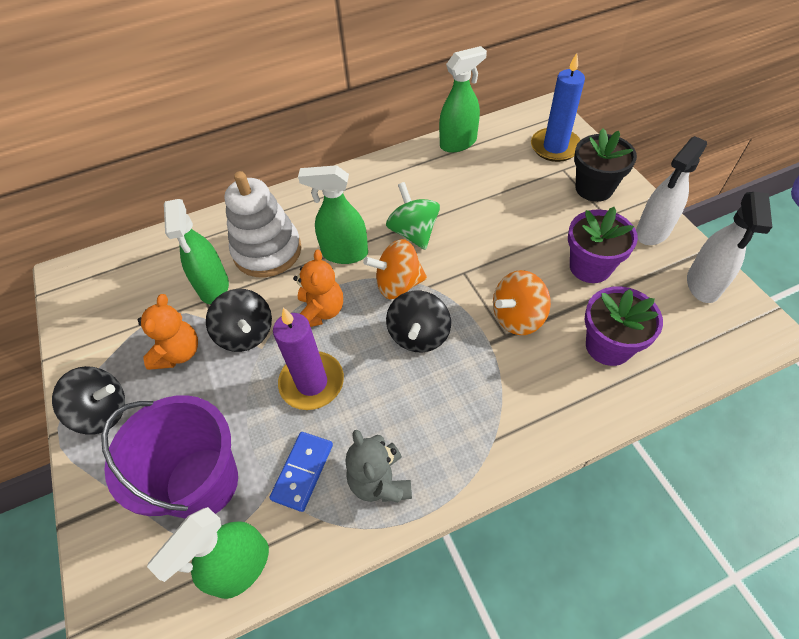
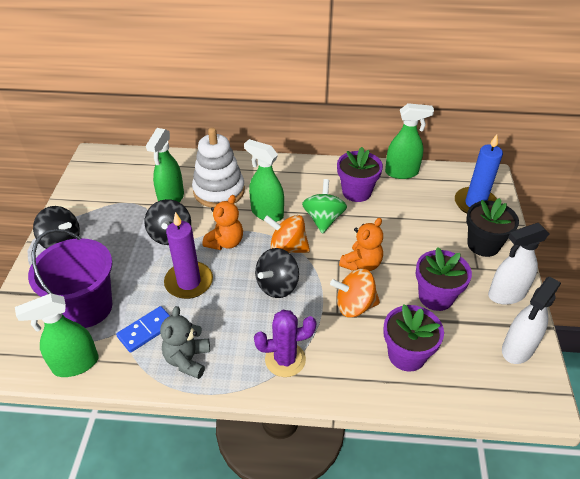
camera: 25 degrees right, 10 degrees down
orange teddy bear [138,294,198,370] -> orange teddy bear moved to [339,218,383,271]
none -> purple cactus [254,310,316,377]
none -> purple flower pot [337,147,383,202]

